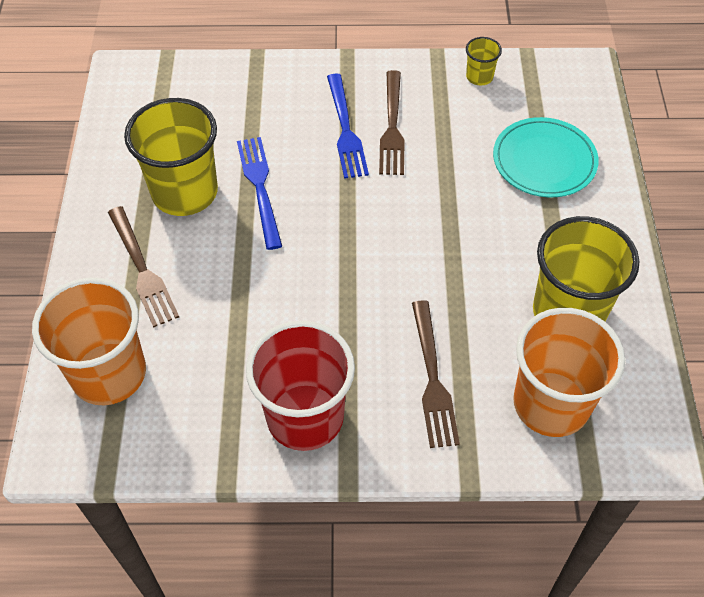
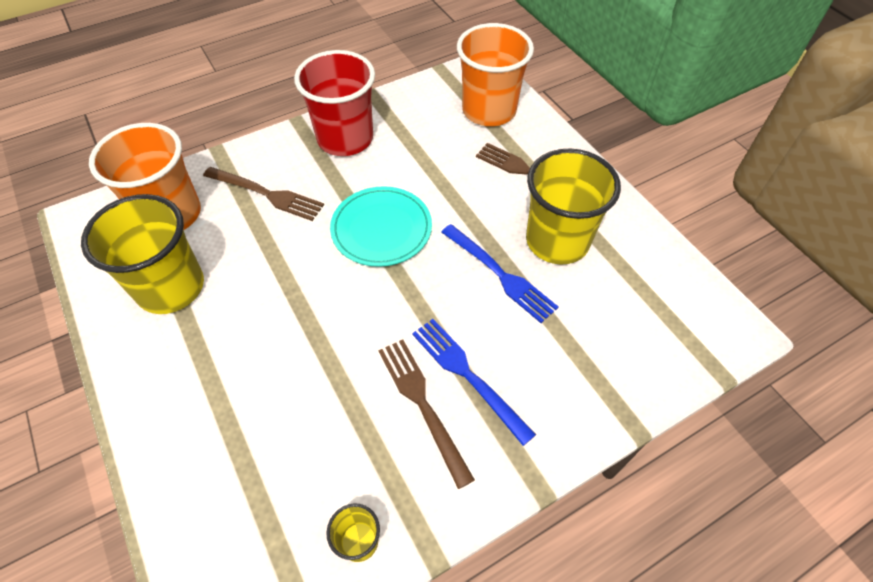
camera: 150 degrees right, 0 degrees up
brown fork [412,300,460,448] -> brown fork turned 150 degrees clockwise [203,167,324,221]
turquoise plate [493,117,599,197] -> turquoise plate moved to [330,186,432,267]

